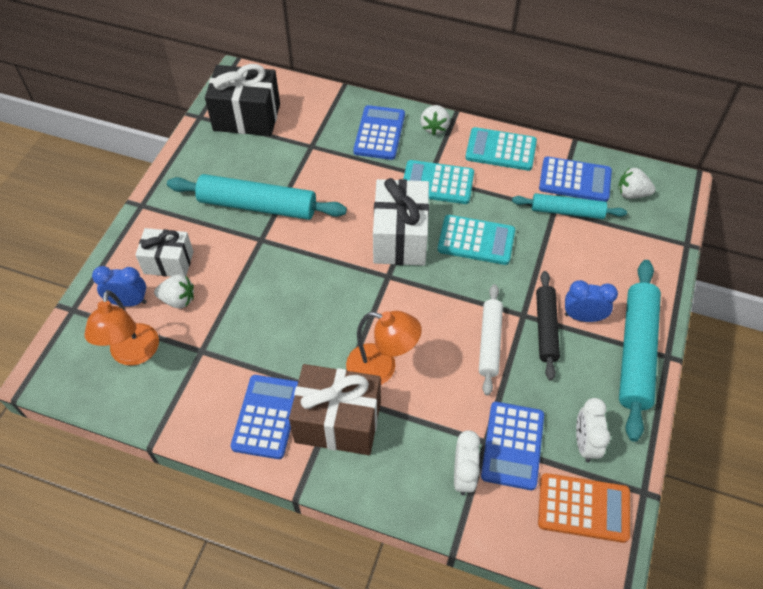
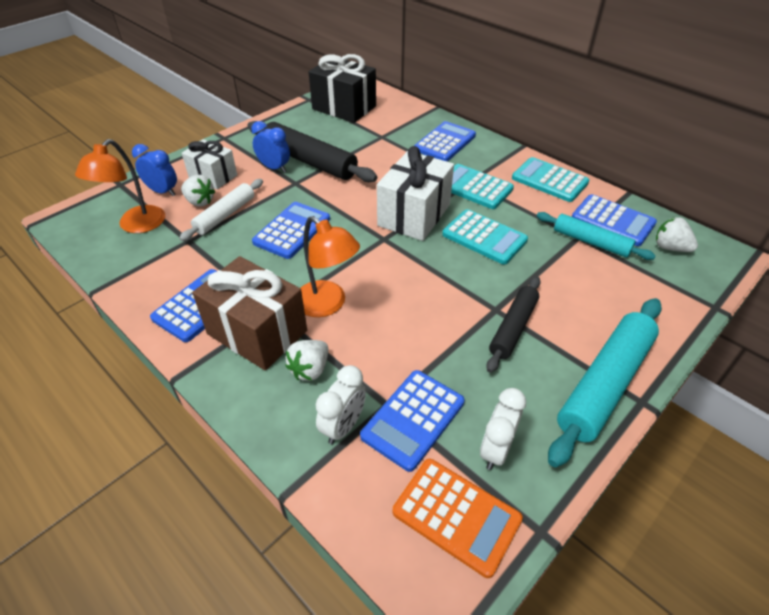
camera: 25 degrees right, 10 degrees down
turquoise rolling pin [167,174,347,220] -> black rolling pin [247,121,377,182]
white strawberry [420,105,450,135] -> white strawberry moved to [285,340,328,381]
white rolling pin [479,284,503,396] -> white rolling pin moved to [179,179,263,241]
blue clock [565,280,618,322] -> blue clock moved to [251,121,290,173]
none -> blue calculator [252,202,330,259]

